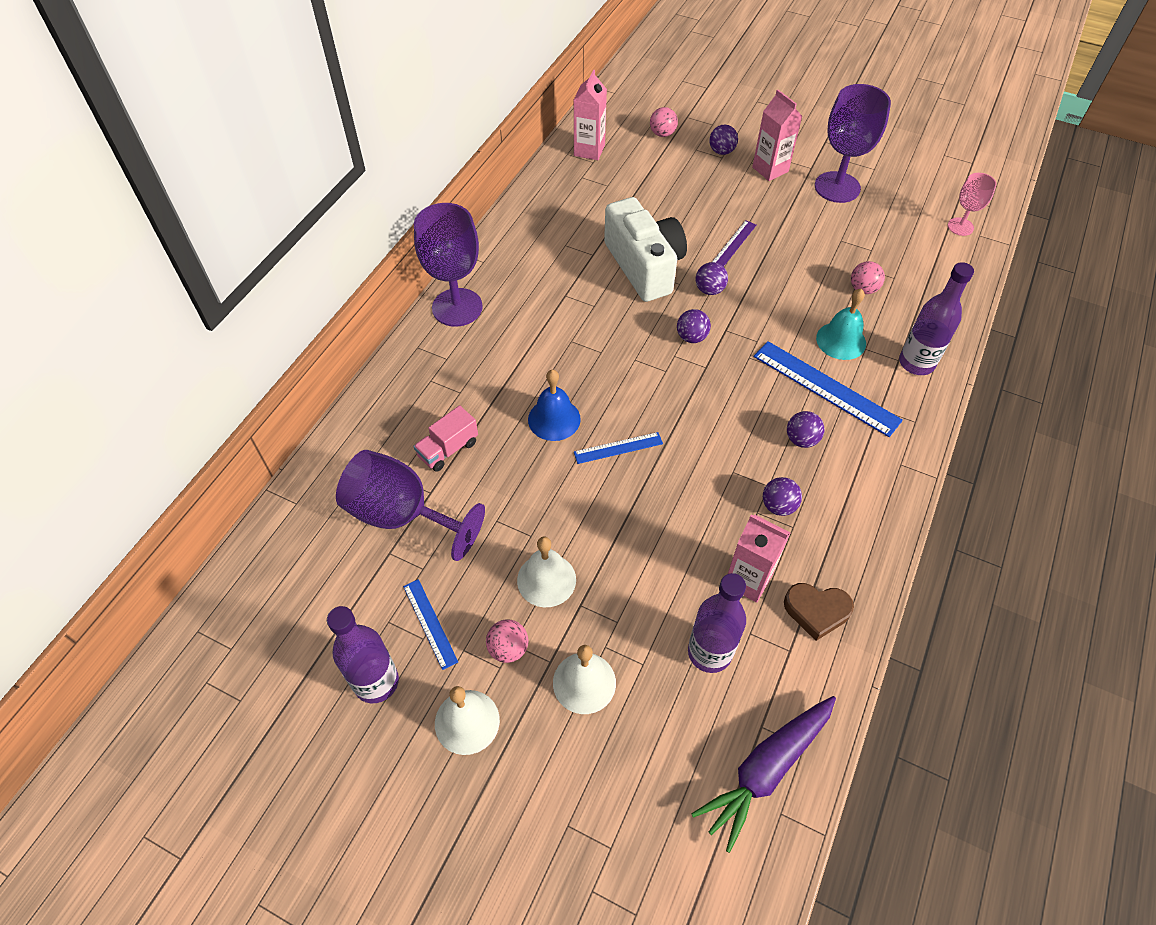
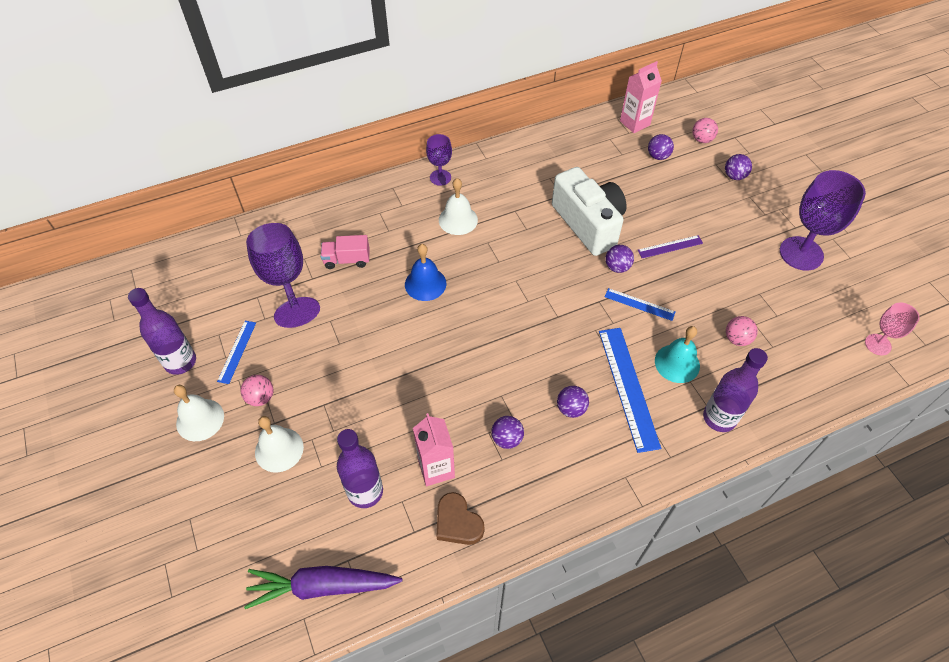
camera: 40 degrees right, 0 degrees up
purple goblet [414,203,483,327] -> purple goblet [426,134,452,186], size x0.54
white bell [517,536,576,607] -> white bell moved to [439,178,478,235]
blue ruler [574,432,663,464] -> blue ruler moved to [605,288,676,321]
white camera [604,197,687,302] -> white camera turned 45 degrees counterclockwise [552,167,627,256]
purple ball [677,309,711,343] -> purple ball moved to [648,134,674,160]
pink carton [752,90,802,181] -> none

